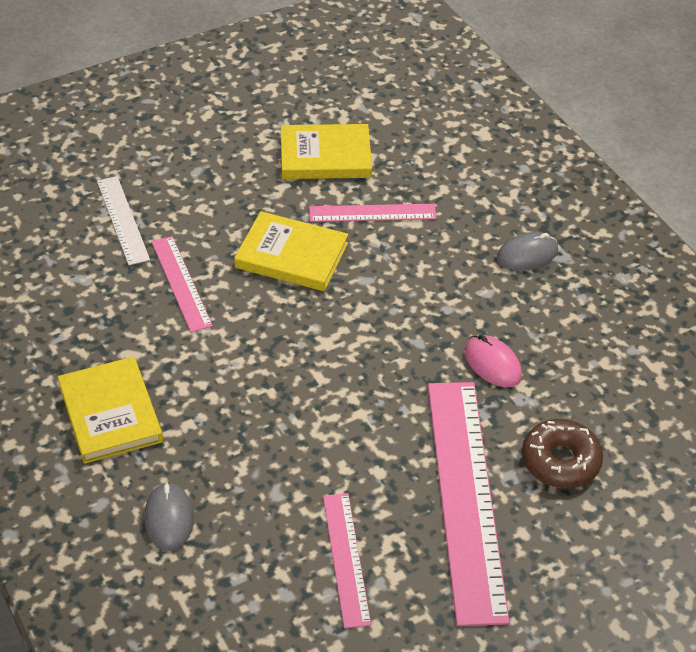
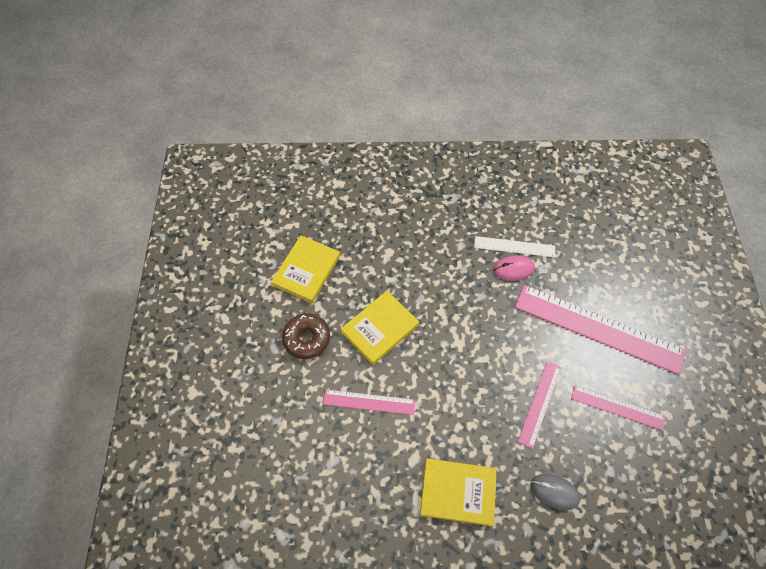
camera: 60 degrees left, 15 degrees up
white ruler [97,176,150,265] -> white ruler moved to [474,236,555,258]
pink ruler [309,204,437,222] -> pink ruler moved to [518,361,561,449]
grey mouse [497,232,558,271] -> none
brown donut [522,419,603,488] -> brown donut moved to [282,313,330,359]

